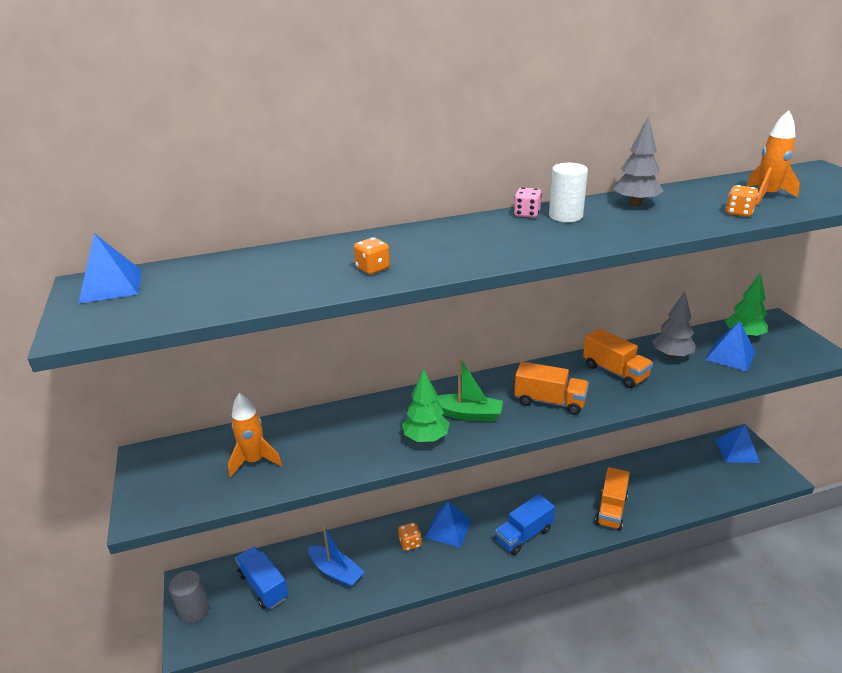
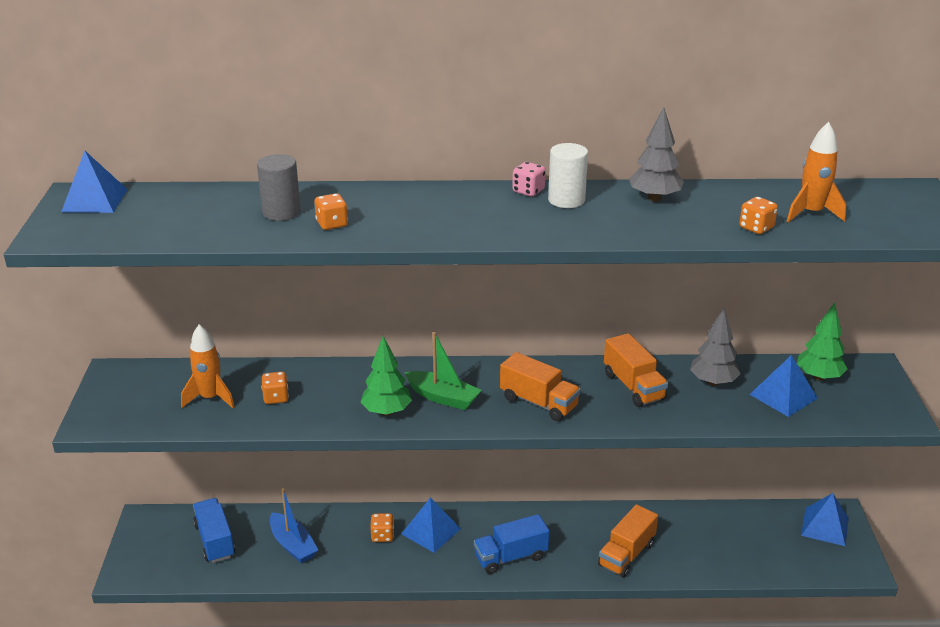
camera: 15 degrees right, 0 degrees up
grey cylinder [169,571,209,623] -> grey cylinder moved to [257,154,301,221]
none -> orange dice [262,372,289,404]

